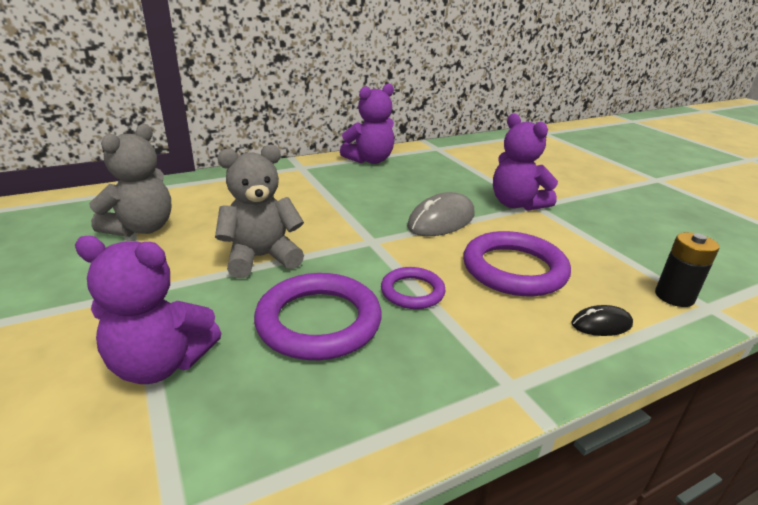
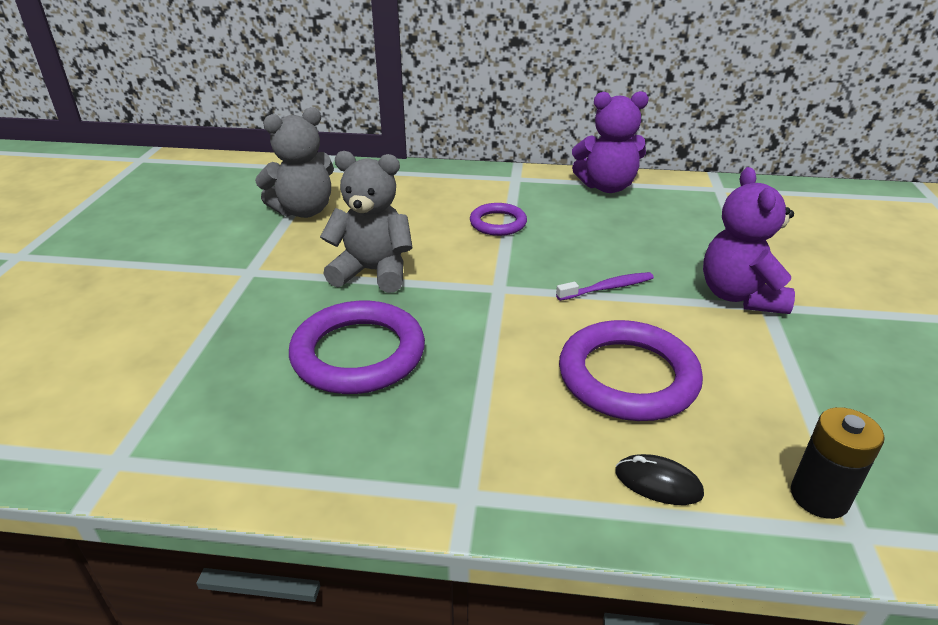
camera: 35 degrees right, 5 degrees up
purple teddy bear [75,236,221,384] -> none
purple ring [381,267,446,309] -> purple ring moved to [470,203,527,236]
grey mouse [407,192,474,236] -> purple toothbrush [556,272,654,301]

